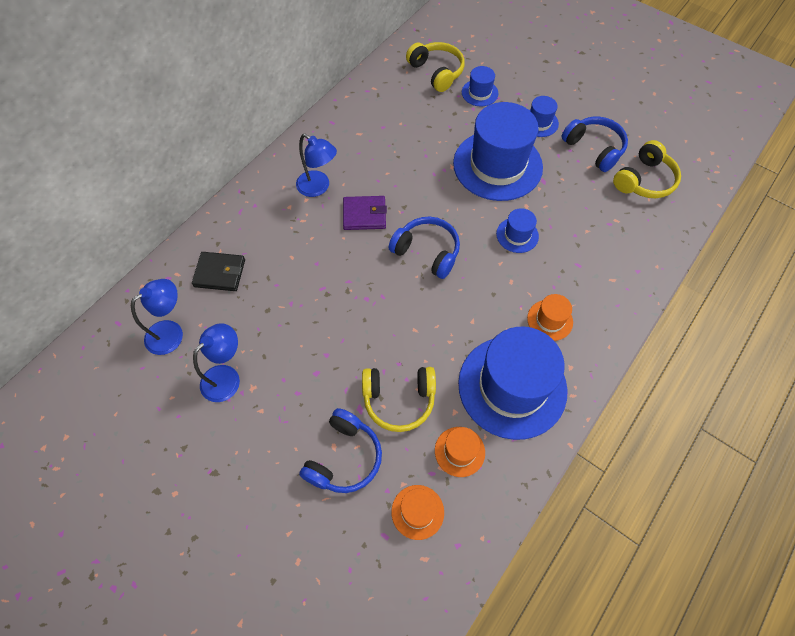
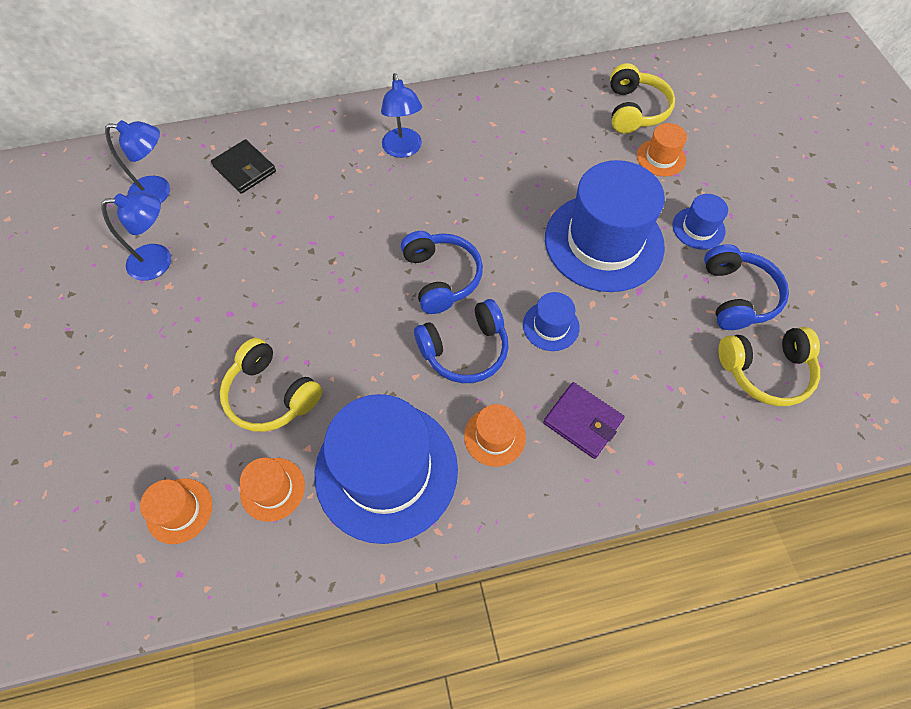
camera: 40 degrees right, 0 degrees up
blue headphones [299,408,382,493] -> blue headphones moved to [414,299,509,383]
purple wallet [343,196,387,230] -> purple wallet moved to [543,382,625,459]
blue hat [462,66,498,106] -> orange hat [637,123,687,176]

